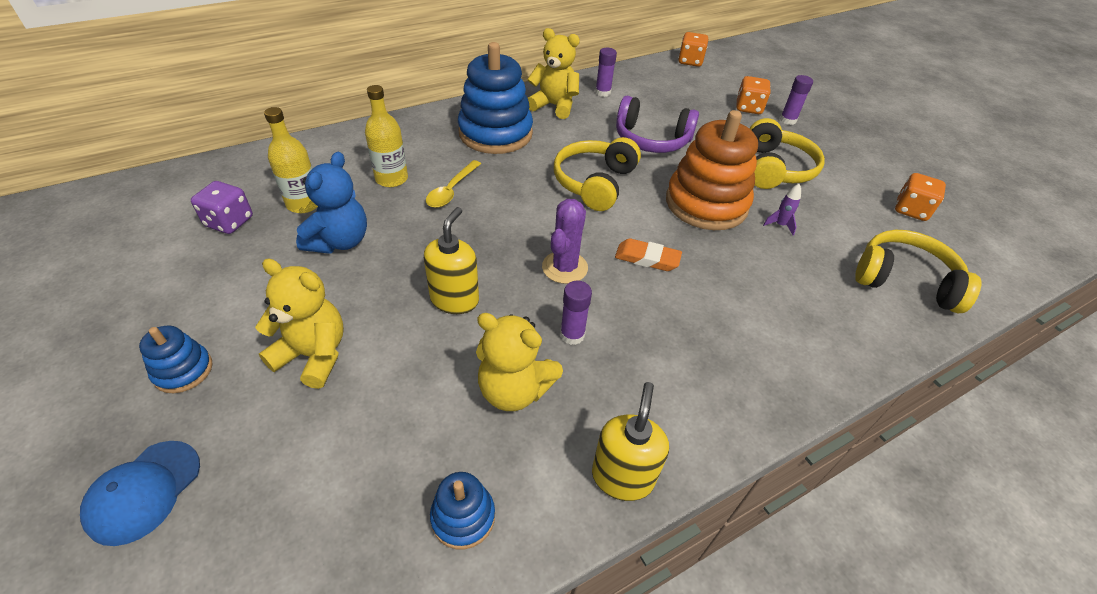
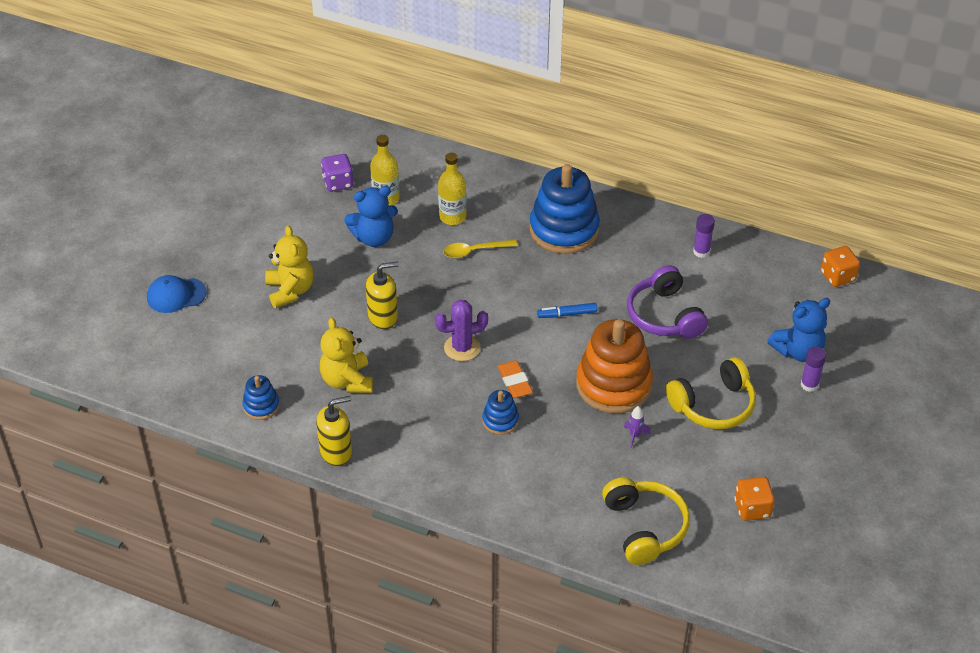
camera: 55 degrees right, 0 degrees up
blue stacking toy [139,325,213,393] -> blue stacking toy moved to [482,390,519,435]
yellow teddy bear [527,28,580,119] -> none
yellow headphones [554,137,641,211] -> blue marker [537,303,597,318]
purple glue stick [560,281,592,345] -> none
orange dice [736,76,771,114] -> blue teddy bear [767,298,830,362]

